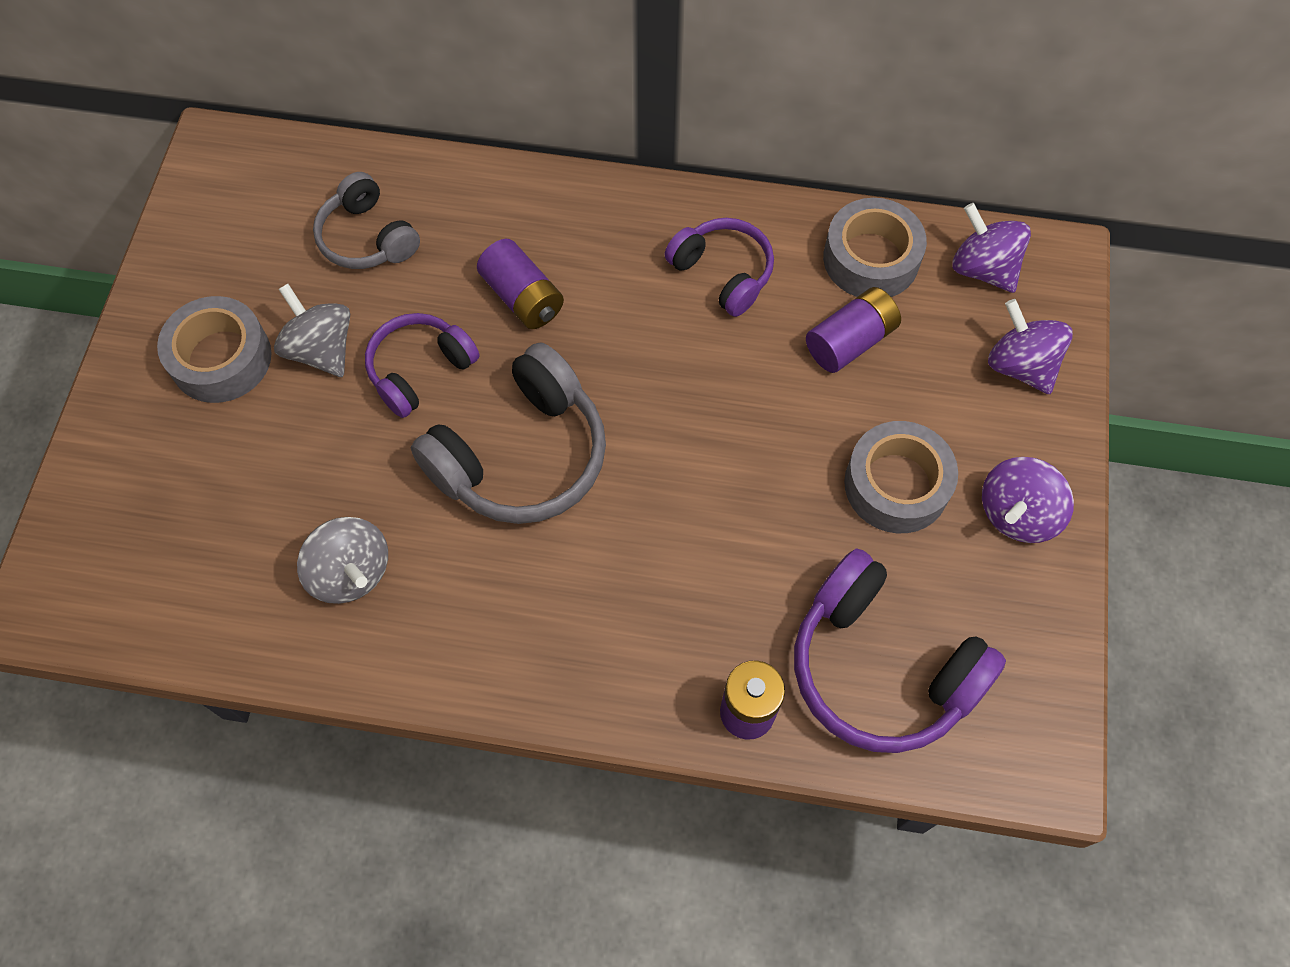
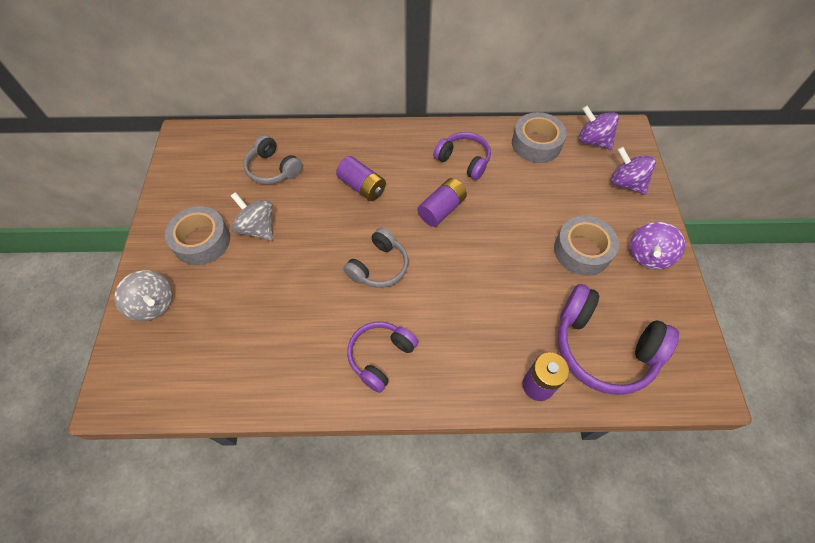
camera: 10 degrees left, 5 degrees down
grey spinning top [297,517,388,604] -> grey spinning top moved to [114,270,173,321]
purple headphones [365,313,480,418] -> purple headphones moved to [347,322,418,393]
grey headphones [411,342,606,524] -> grey headphones [343,228,408,288], size x0.62
purple battery [806,287,901,373] -> purple battery moved to [417,178,467,227]

